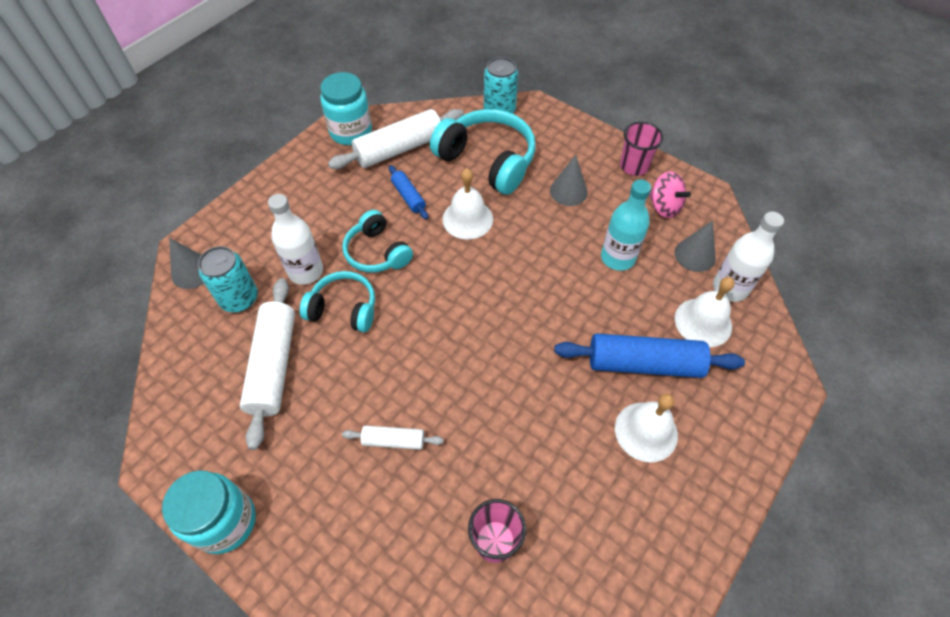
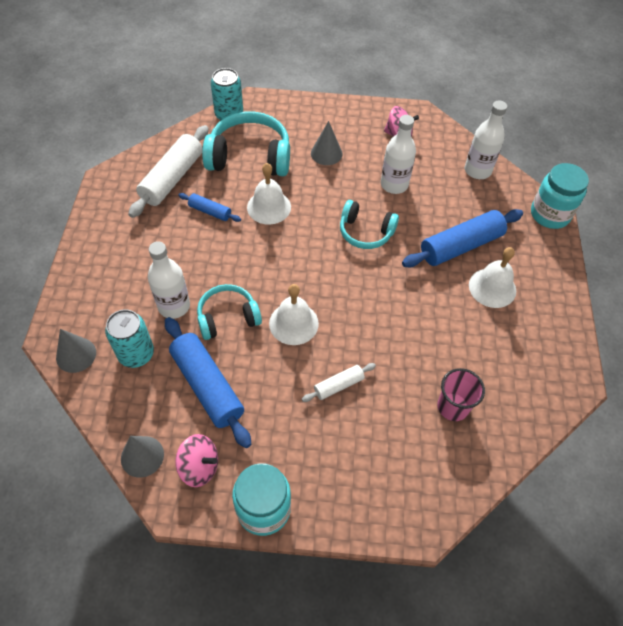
camera: 35 degrees left, 0 degrees up
white rolling pin [240,278,295,450] -> blue rolling pin [165,317,251,448]
turquoise jar [320,72,372,145] -> turquoise jar moved to [531,163,589,229]
turquoise headphones [342,210,413,273] -> turquoise headphones moved to [340,200,399,249]
turquoise bottle [601,179,651,271] -> white bottle [381,115,416,194]
pink cup [620,122,664,176] -> none
grey cone [675,221,716,272] -> grey cone moved to [121,436,164,478]
white bell [675,277,735,347] -> white bell moved to [269,284,319,345]
none -> pink spinning top [175,434,218,487]

